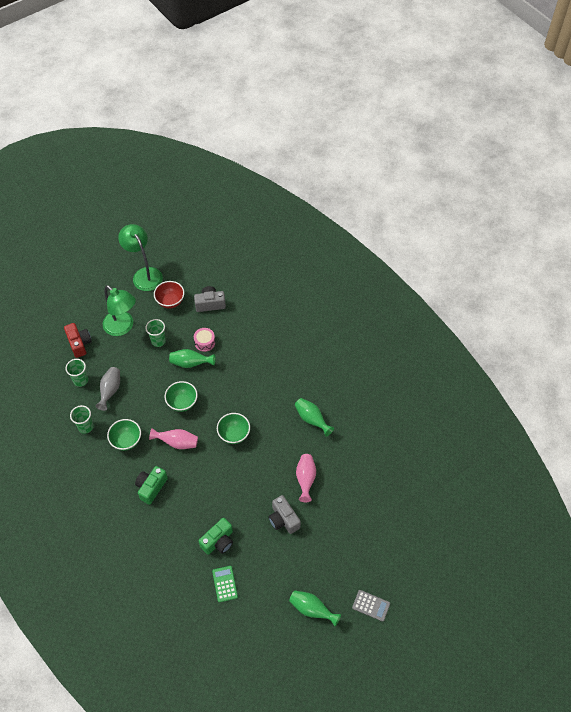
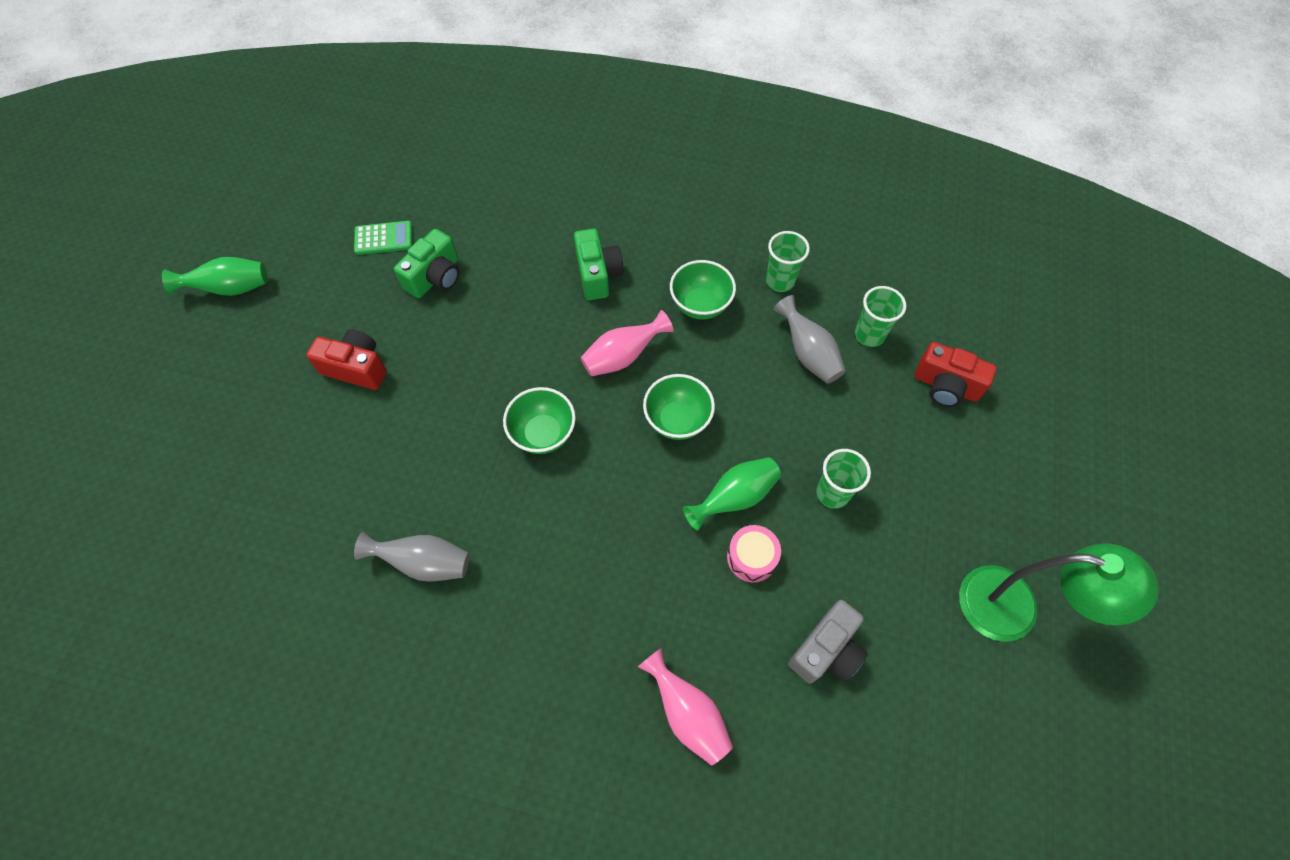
camera: 140 degrees right, 5 degrees up
green lamp [103,285,136,336] -> none
red bowl [154,281,184,309] -> none
green camera [199,518,233,555] -> green camera turned 150 degrees counterclockwise [394,229,459,298]
green calculator [212,566,238,602] -> green calculator turned 45 degrees counterclockwise [354,221,412,255]
grey camera [268,495,301,534] -> red camera [306,329,387,390]
green vase [295,398,334,437] -> grey vase [354,532,469,582]
pink vase [296,454,316,502] -> pink vase moved to [638,648,733,766]
grey calculator [352,590,390,622] -> none

